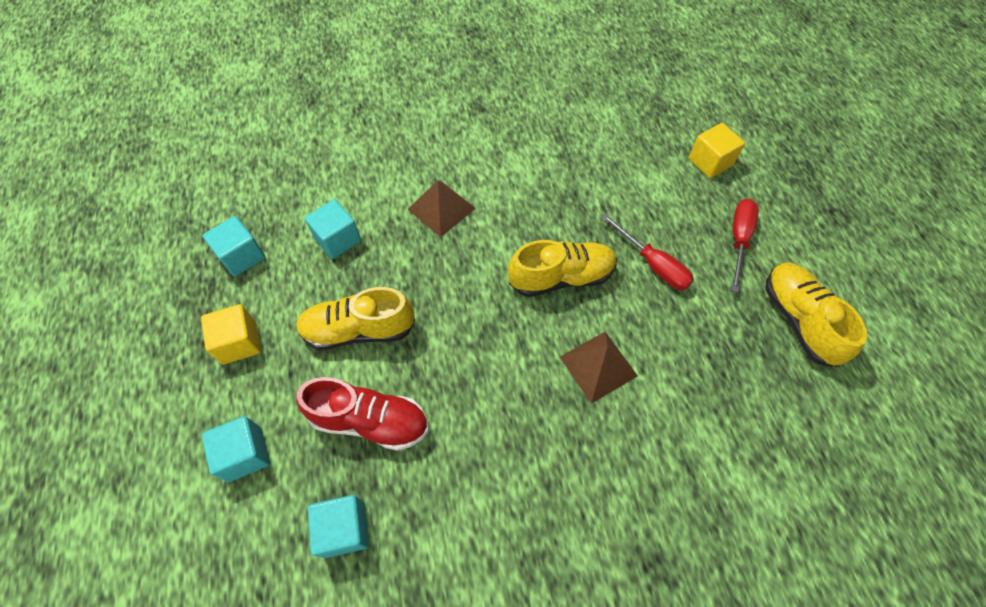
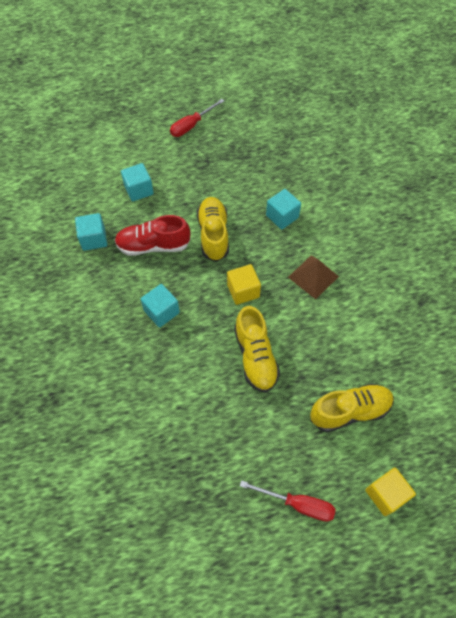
camera: 90 degrees right, 0 degrees up
yellow cube [201,304,261,365] -> yellow cube moved to [227,264,261,305]
turquoise cube [203,216,265,277] -> turquoise cube moved to [141,284,180,328]
red shoe [296,377,429,451] -> red shoe turned 75 degrees clockwise [115,215,190,256]
brown pyramid [560,332,638,403] -> none
red screwdriver [601,214,694,290] -> red screwdriver moved to [170,99,224,137]
yellow shoe [765,263,867,367] -> yellow shoe moved to [310,383,394,432]

